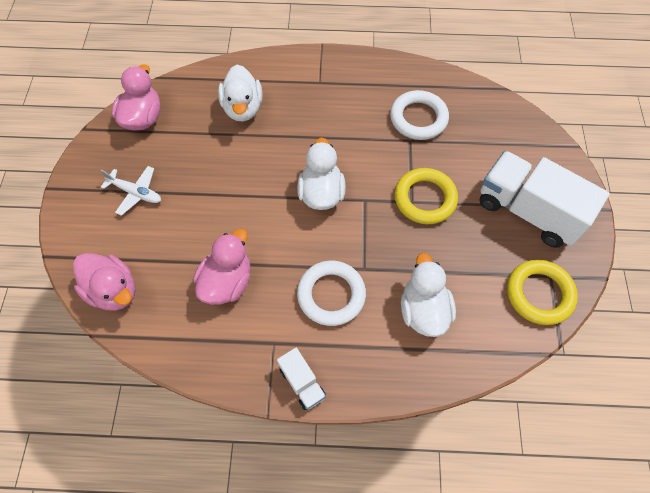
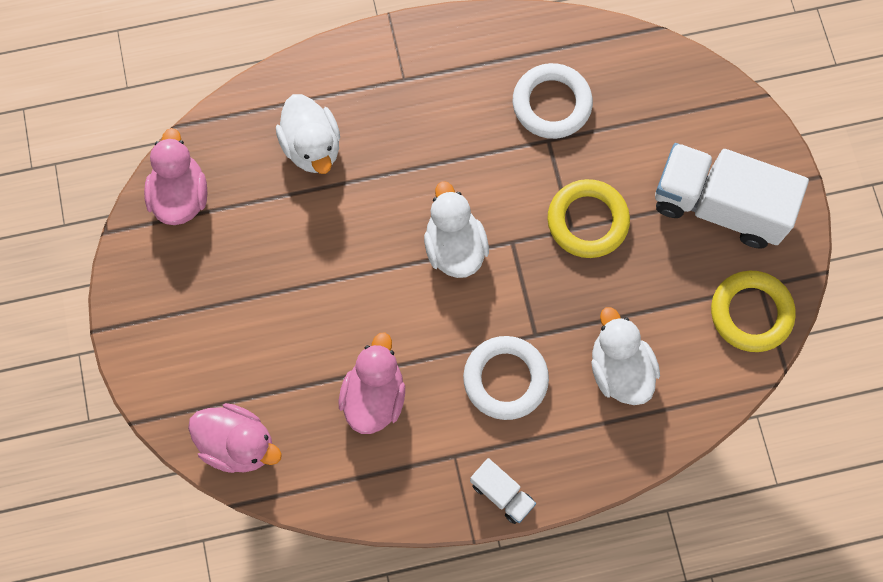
camera: 15 degrees left, 10 degrees up
white plane [100,166,161,216] -> none

